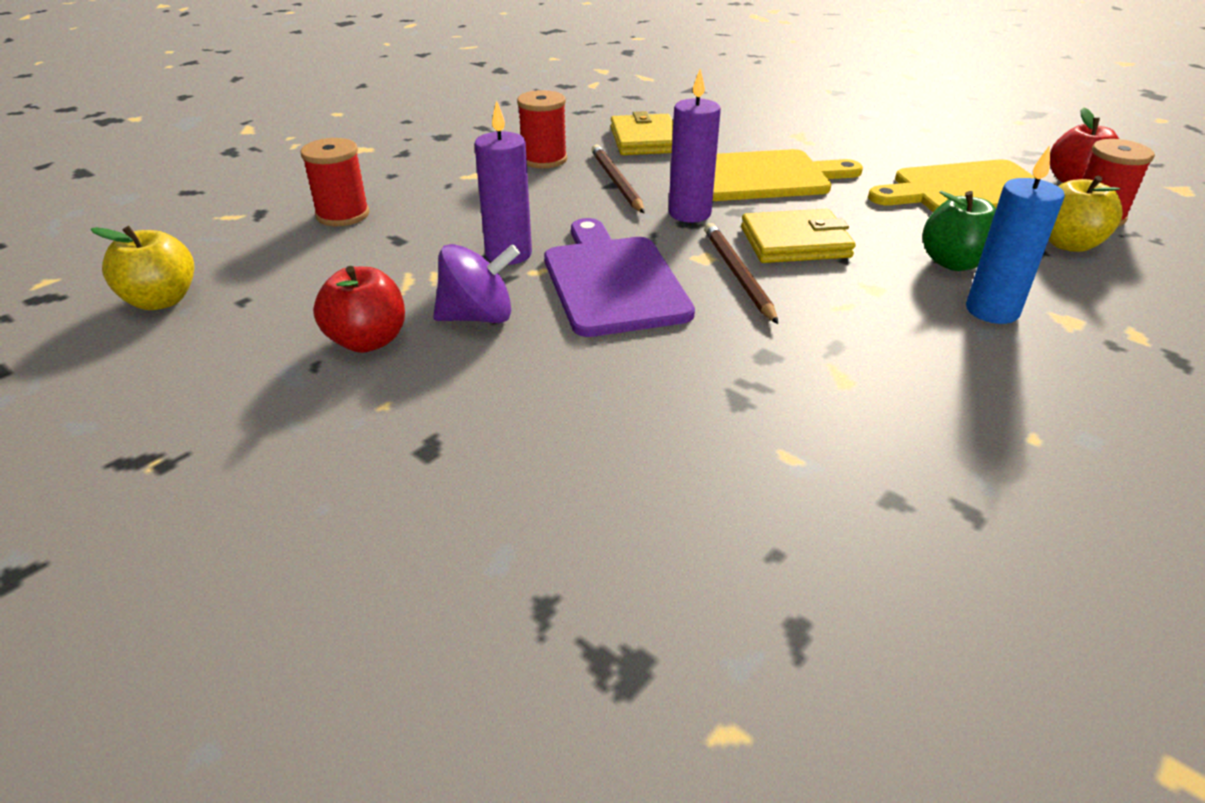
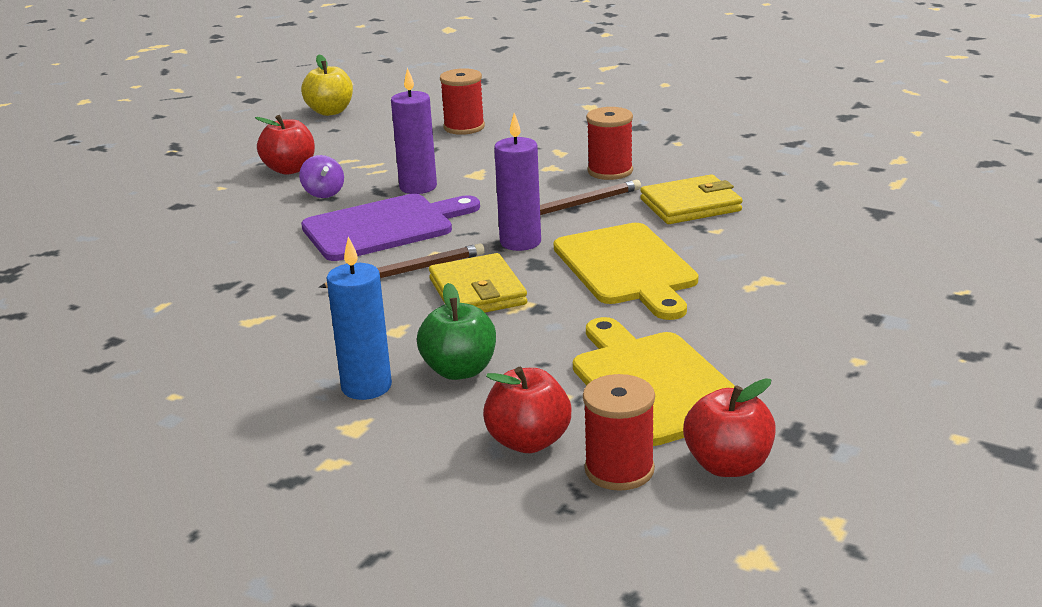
camera: 80 degrees right, 10 degrees down
purple spinning top [433,244,520,323] -> purple spinning top [299,155,344,198], size x0.66
yellow apple [1049,176,1123,252] -> red apple [483,367,572,453]

